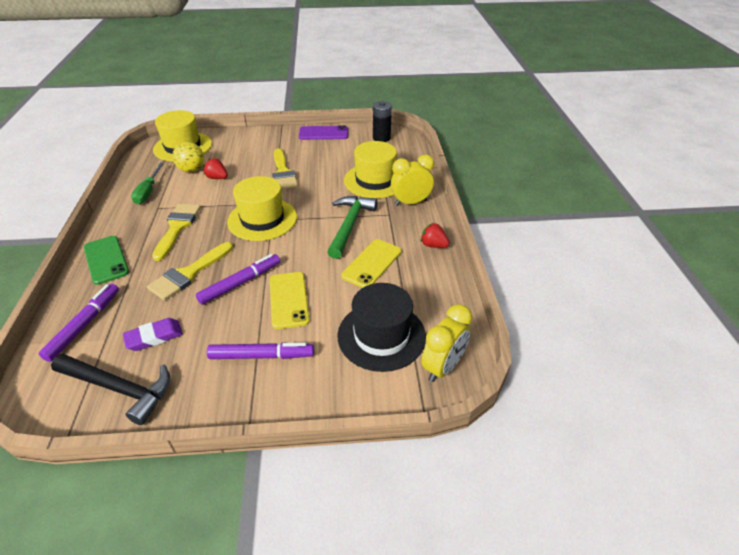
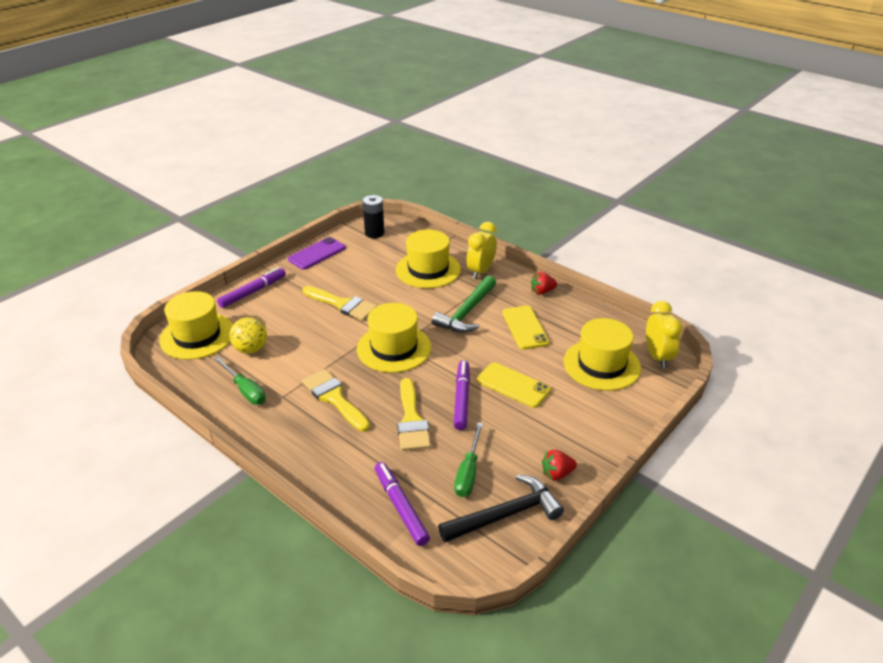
camera: 45 degrees left, 5 degrees down
green phone [84,236,129,285] -> none
purple eraser [123,318,183,351] -> green screwdriver [454,422,483,497]
red strawberry [203,158,228,179] -> red strawberry moved to [542,450,577,480]
purple marker [207,342,314,359] -> purple marker moved to [217,267,286,308]
green hammer [327,196,378,259] -> green hammer turned 120 degrees counterclockwise [432,275,496,332]
black hat [337,283,426,372] -> yellow hat [564,318,641,391]

